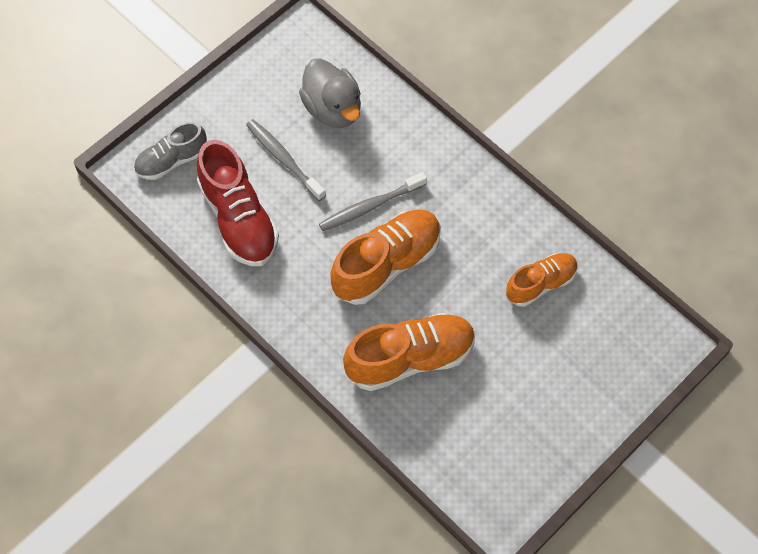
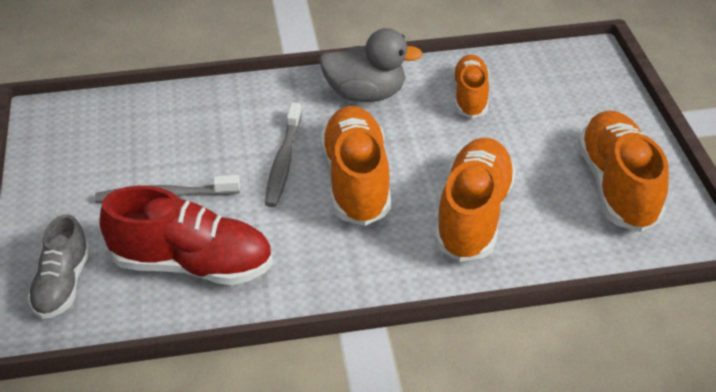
camera: 55 degrees left, 20 degrees down
grey duck [299,58,361,128] -> grey duck moved to [319,28,423,102]
none -> orange shoe [578,111,669,232]

